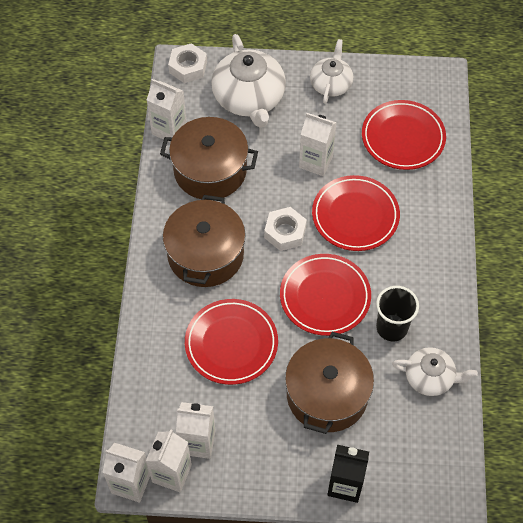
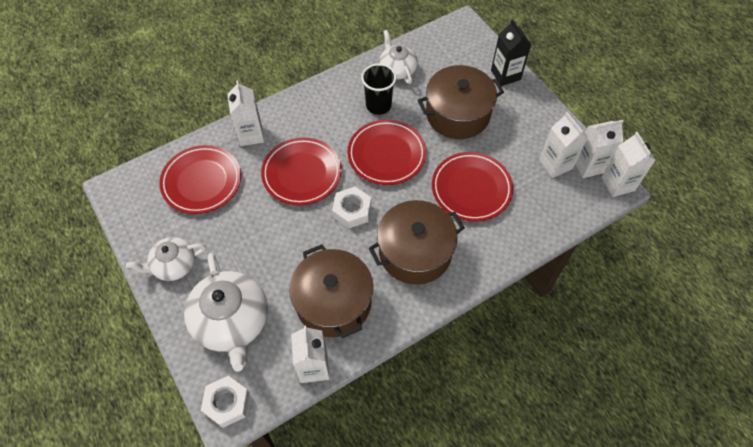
camera: 125 degrees left, 0 degrees up
white teapot [211,34,286,127] -> white teapot turned 120 degrees clockwise [184,253,268,372]
white carton [299,113,336,176] -> white carton moved to [228,81,264,146]

